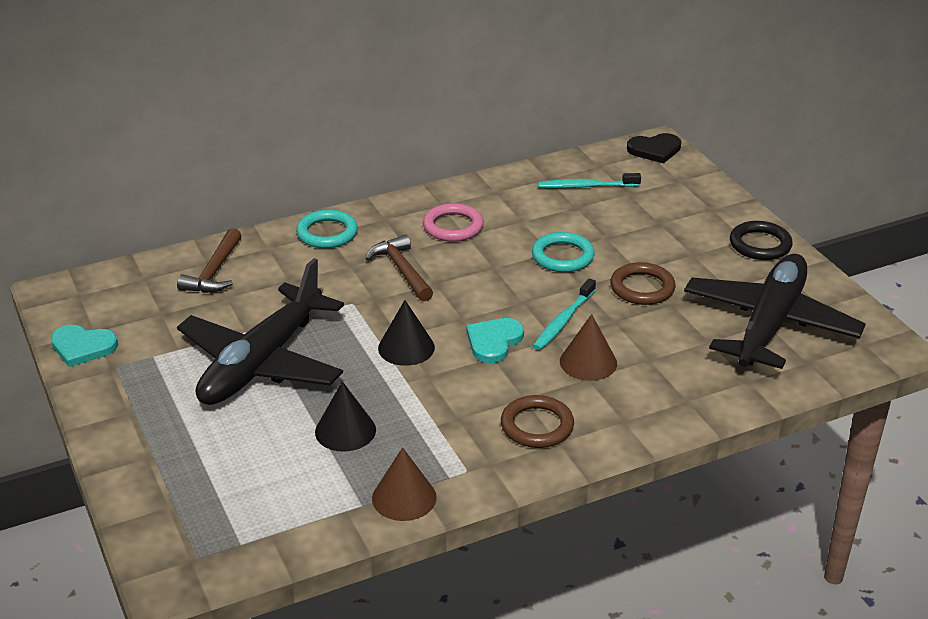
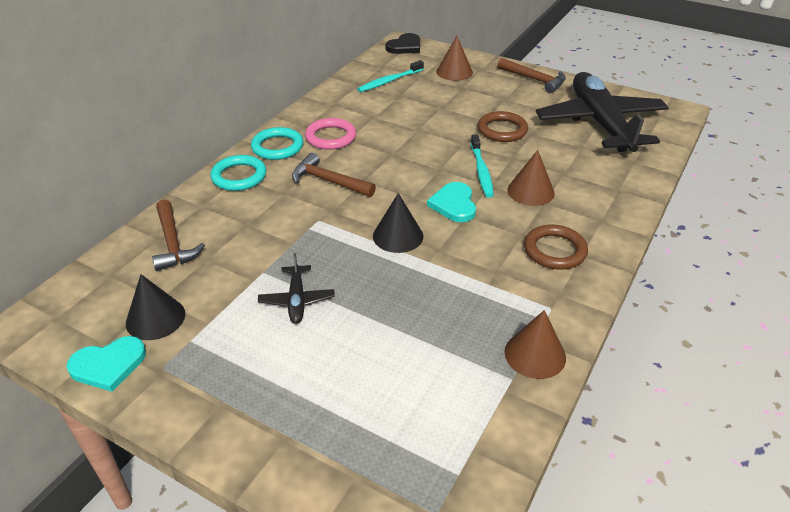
camera: 35 degrees left, 5 degrees up
black plane [177,258,344,405] -> black plane [258,253,335,324], size x0.42
black cone [315,381,376,452] -> black cone moved to [126,274,185,340]
turquoise ring [532,232,595,272] -> turquoise ring moved to [251,127,303,160]
black ring [730,221,793,260] -> brown hammer [498,58,566,93]
none -> brown cone [436,36,473,81]

